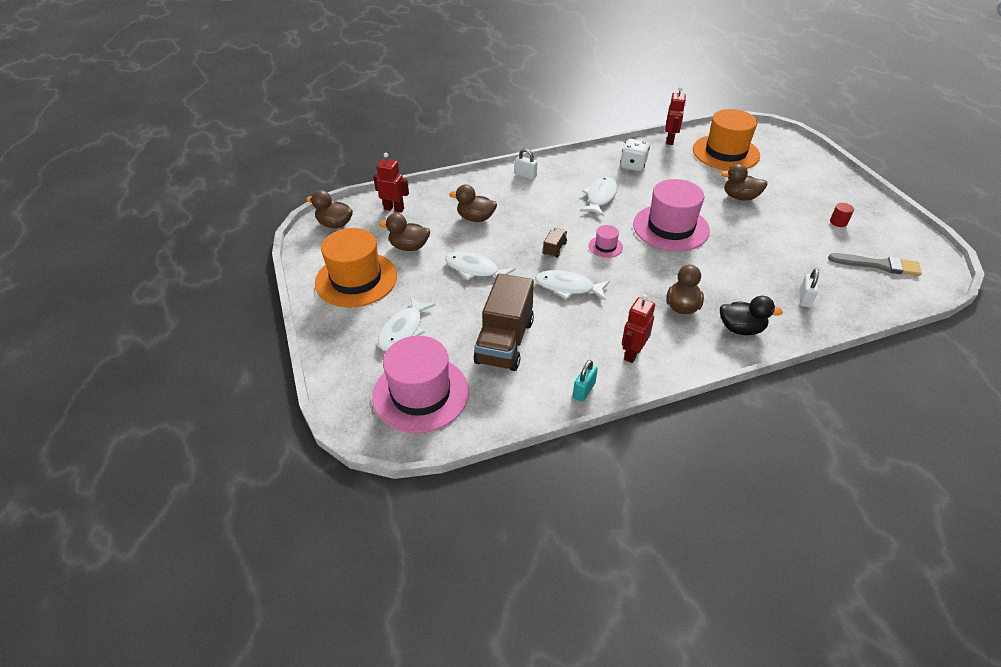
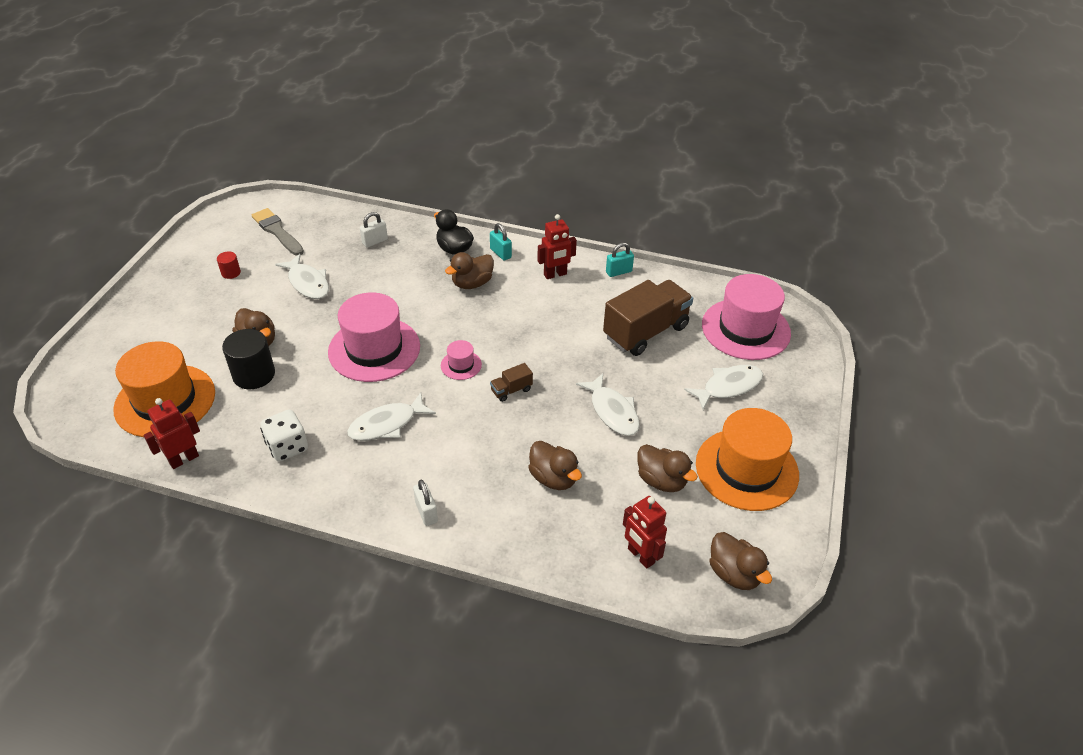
camera: 145 degrees left, 0 degrees up
white fish [535,270,610,300] -> white fish moved to [275,254,329,299]
none -> black cylinder [222,329,275,389]
none -> turquoise padlock [490,223,512,261]

